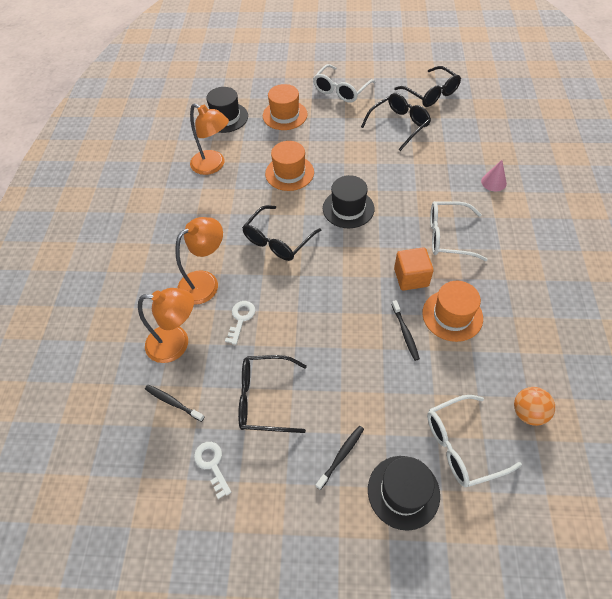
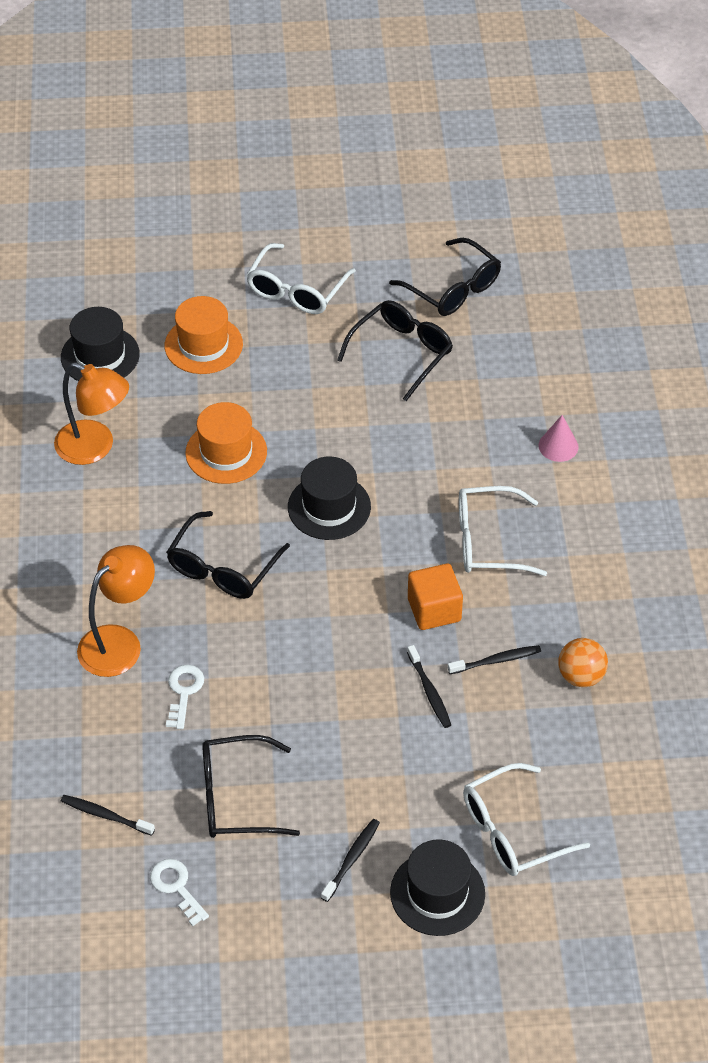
camera: 10 degrees left, 5 degrees down
orange lamp [138,288,194,363] -> none
orange hat [422,281,483,342] -> black toothbrush [448,645,541,674]
orange ball [514,387,555,426] -> orange ball moved to [558,638,608,687]

